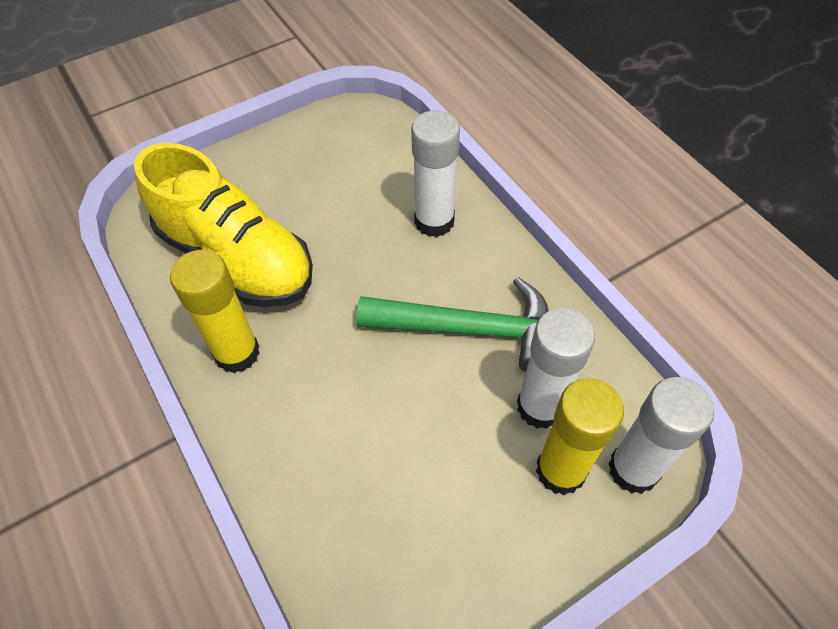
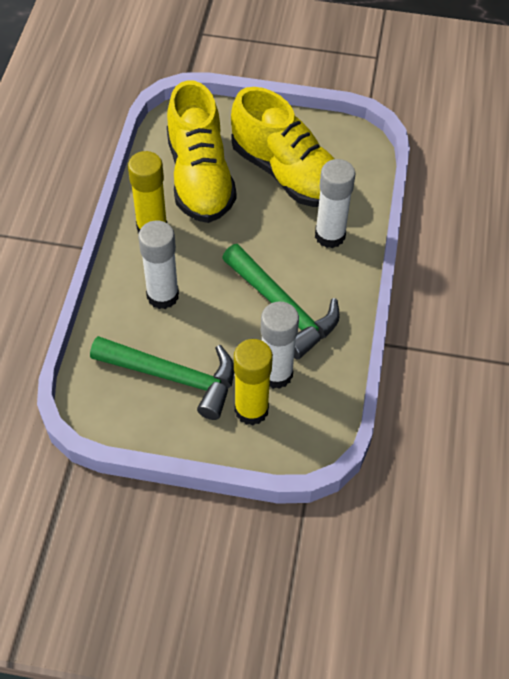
camera: 40 degrees right, 0 degrees up
white glue stick [609,377,714,494] -> white glue stick moved to [138,220,179,309]
none -> green hammer [90,336,234,420]
none -> yellow shoe [231,87,334,207]

